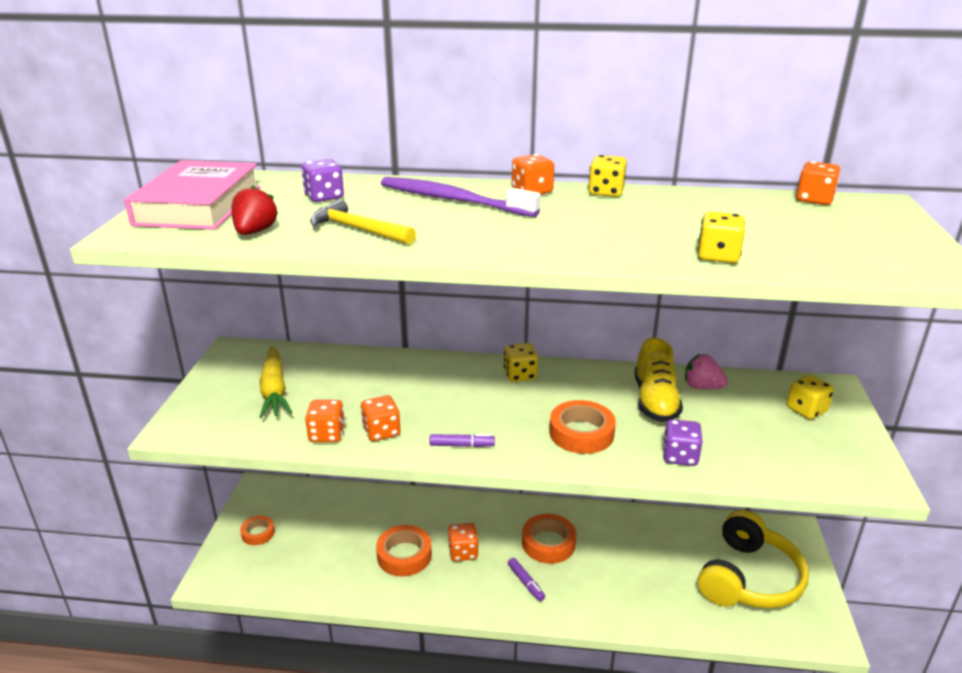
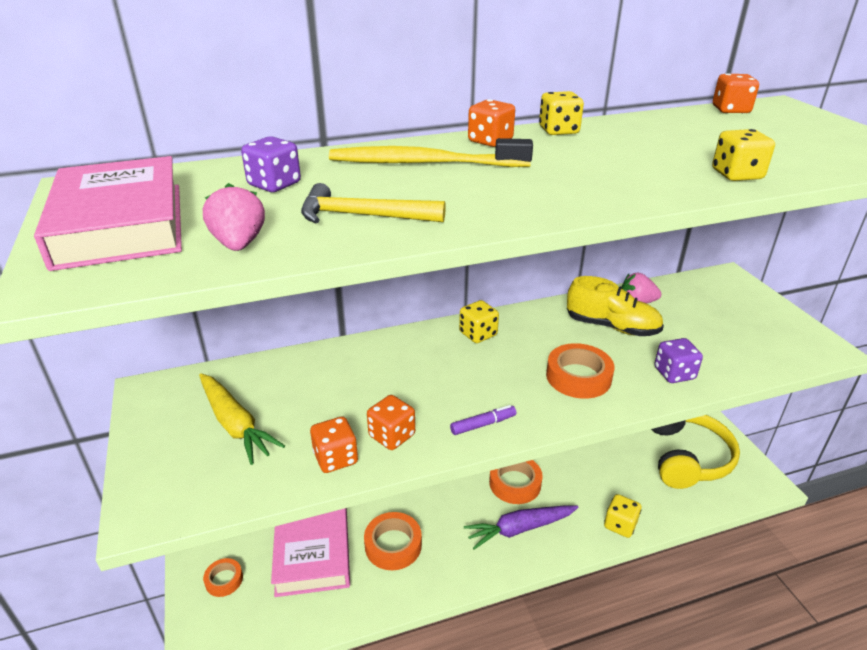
camera: 25 degrees left, 5 degrees up
red strawberry [231,185,278,235] -> pink strawberry [203,183,265,251]
purple toothbrush [381,177,541,217] -> yellow toothbrush [329,138,533,167]
orange dice [448,523,478,561] -> none
purple marker [508,558,545,601] -> purple carrot [464,505,579,549]
yellow shoe [635,338,683,422] -> yellow shoe turned 45 degrees counterclockwise [567,276,664,336]
yellow dice [787,375,834,419] -> yellow dice moved to [604,494,641,538]
none -> pink book [271,508,350,597]

